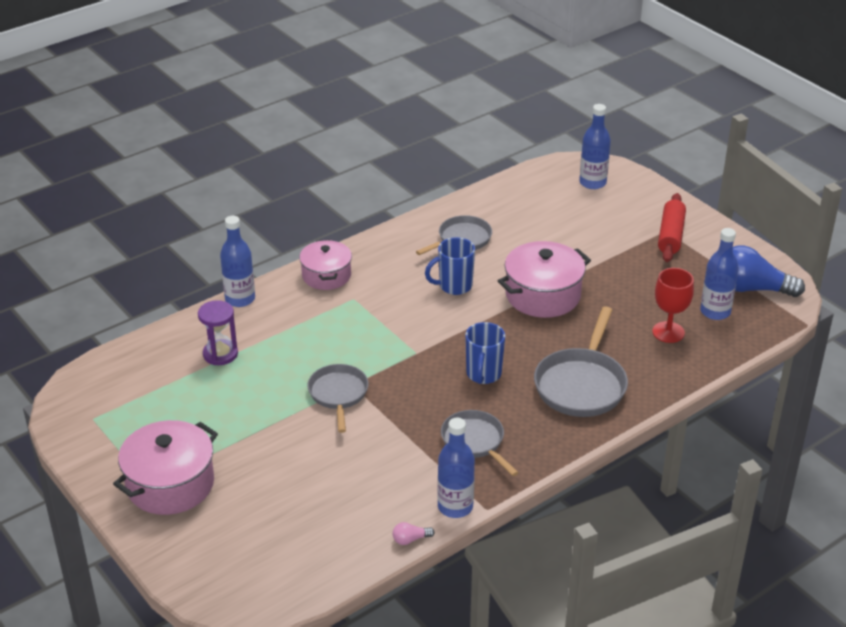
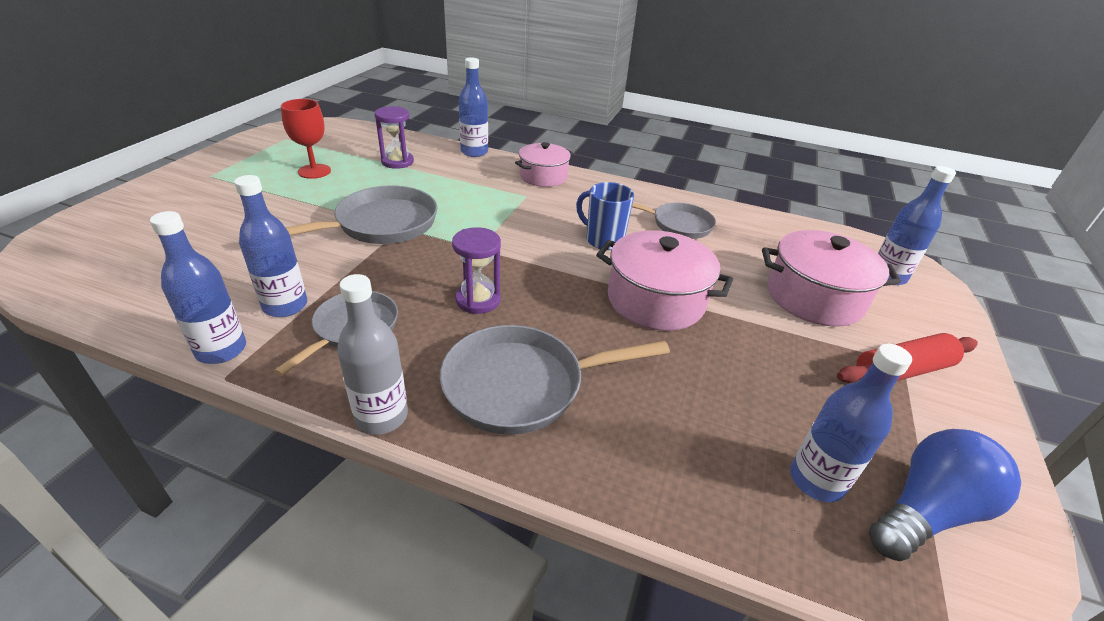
camera: 55 degrees right, 0 degrees up
pink pot [113,420,218,515] -> pink pot moved to [762,230,901,327]
grey pan [307,364,368,433] -> grey pan [286,185,437,244], size x1.54
pink light bulb [393,522,434,545] -> none
blue mug [465,322,505,384] -> purple hourglass [452,227,501,314]
red goblet [652,268,694,343] -> red goblet moved to [281,99,331,179]
blue light bulb [733,246,805,297] -> blue light bulb turned 75 degrees clockwise [869,429,1021,561]
none -> blue bottle [234,175,307,317]
none -> grey bottle [337,274,408,435]

